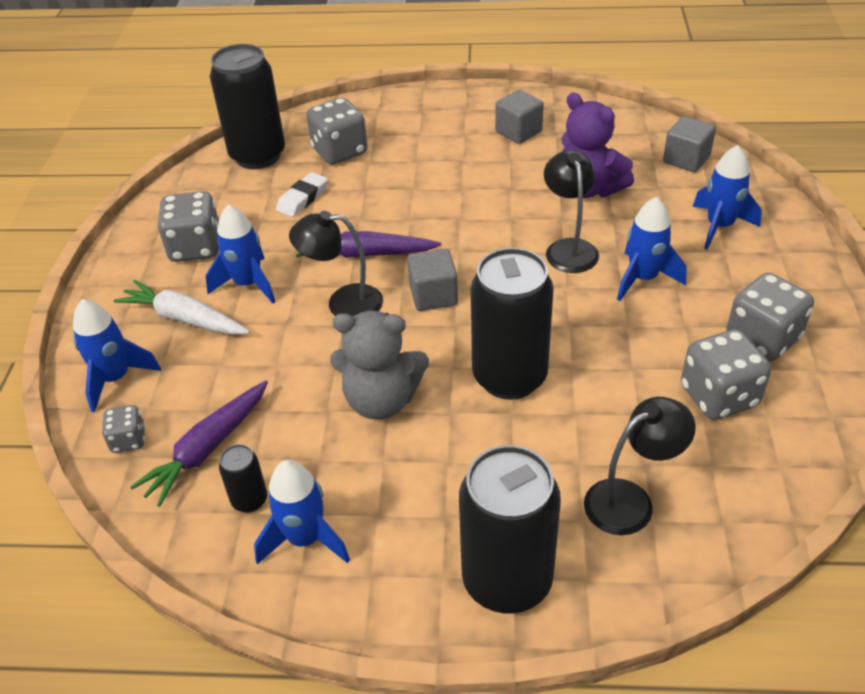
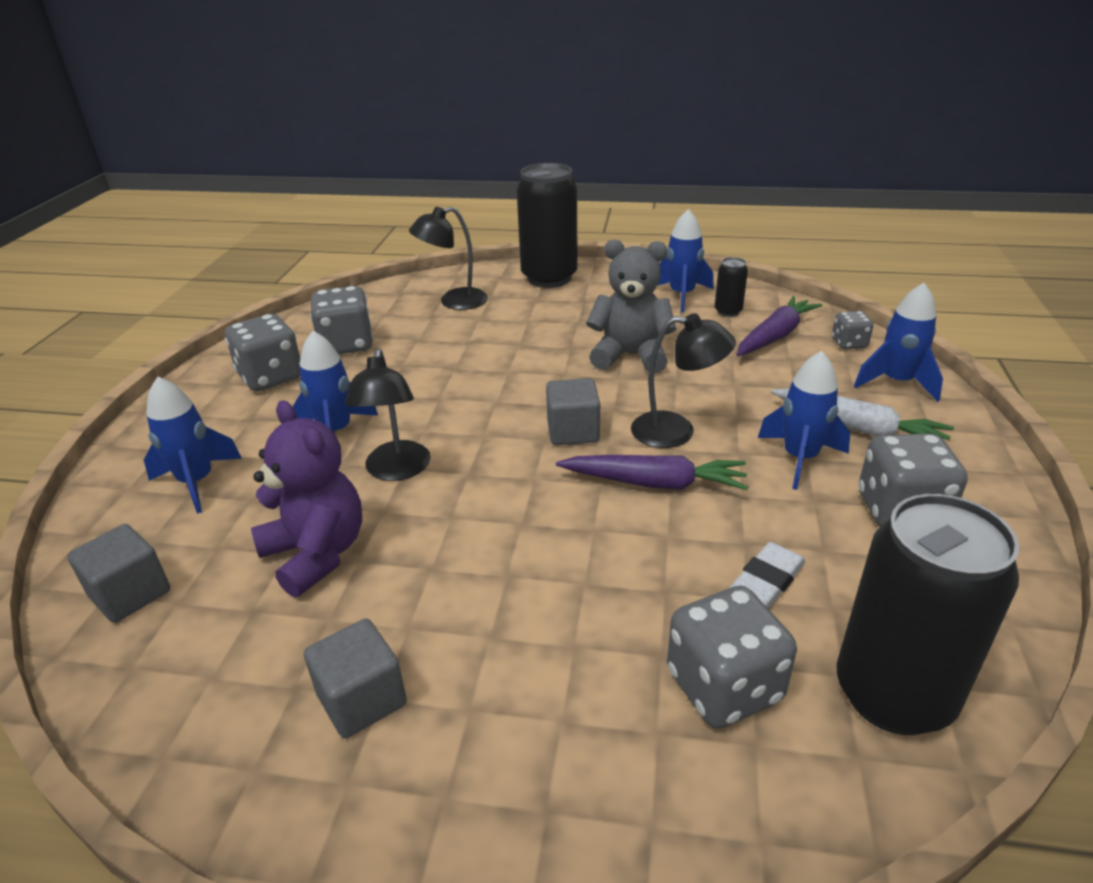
camera: 175 degrees left, 10 degrees down
black can [471,248,554,400] -> none

